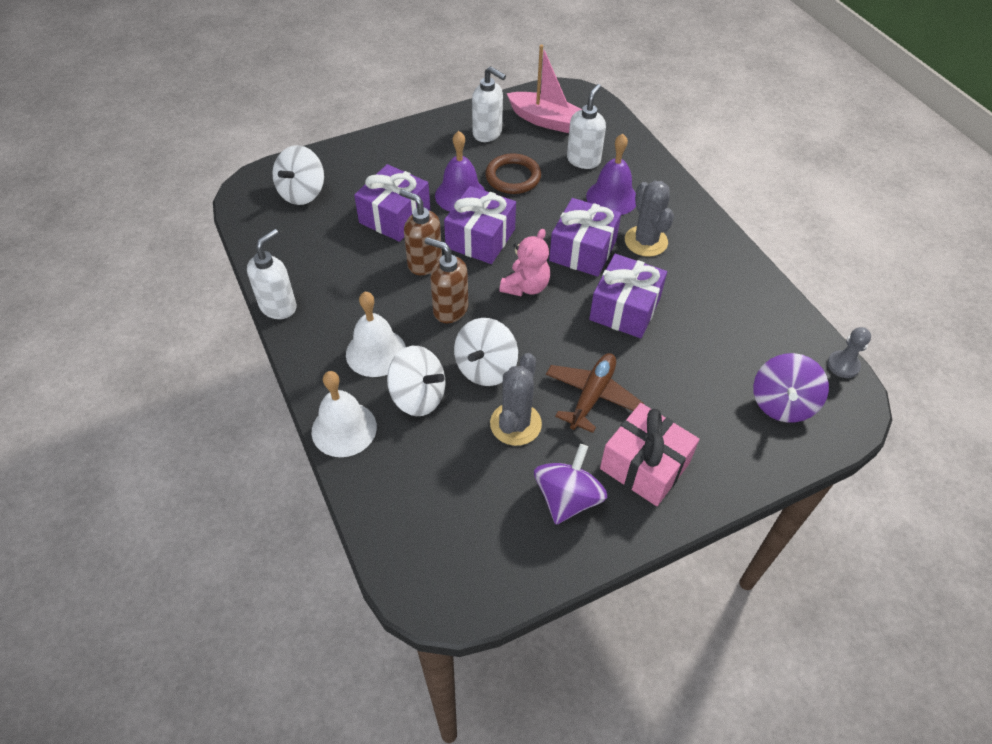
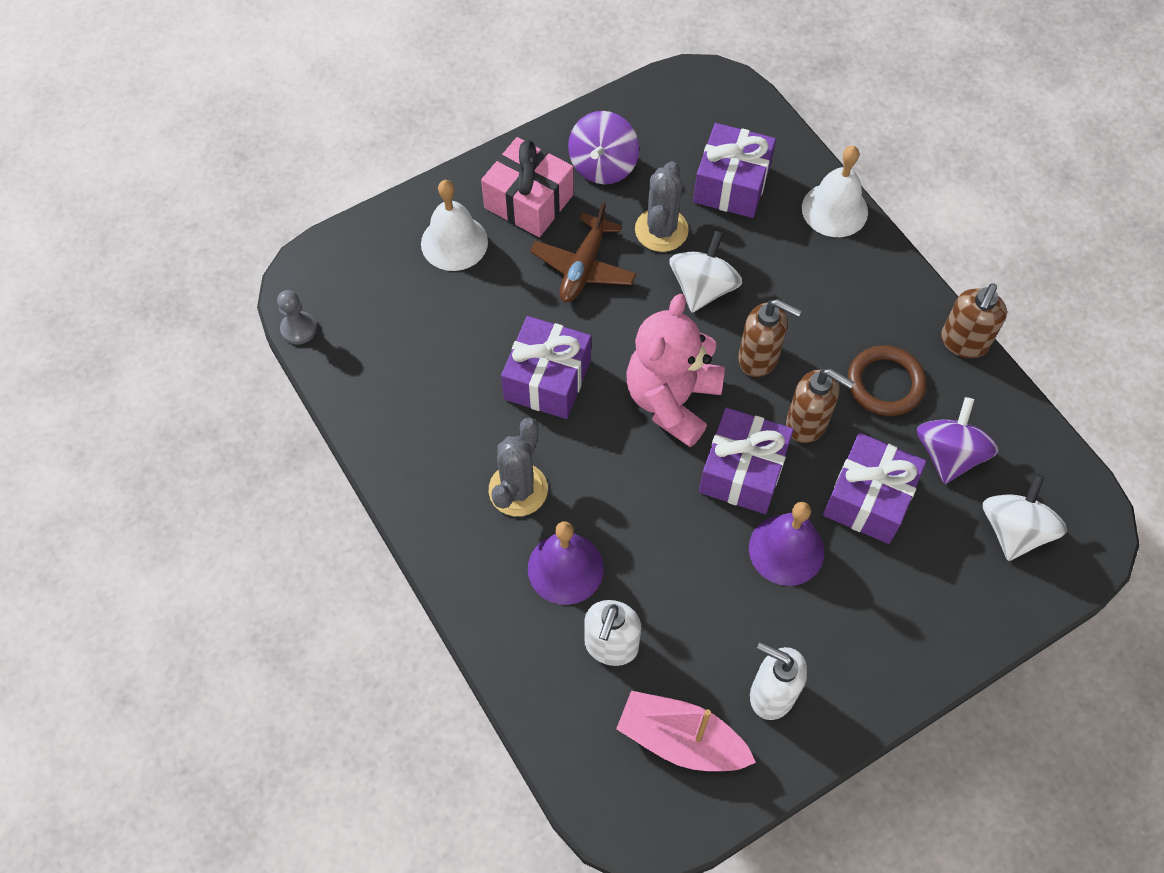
camera: 175 degrees right, 10 degrees up
white soap dispenser [247,229,297,319] -> brown soap dispenser [941,283,1007,358]
white bell [346,292,406,377] -> white bell moved to [421,180,488,271]
white spinning top [387,346,446,416] -> none
brown ring [485,153,541,194] -> brown ring moved to [848,346,926,416]
pink teddy bear [499,229,550,296] -> pink teddy bear [626,294,725,447], size x1.62
purple gift [549,198,621,277] -> purple gift moved to [693,123,776,218]
grey cactus [625,181,674,257] -> grey cactus turned 45 degrees clockwise [489,418,548,516]
purple spinning top [753,353,829,422] -> purple spinning top moved to [917,397,999,484]

